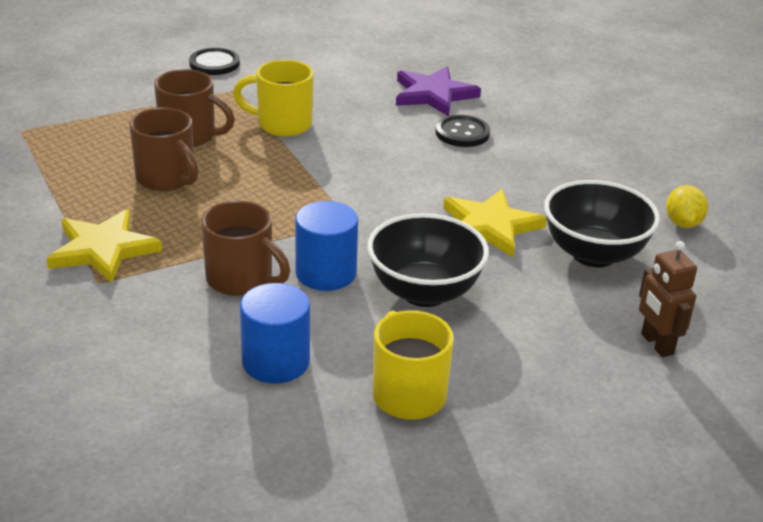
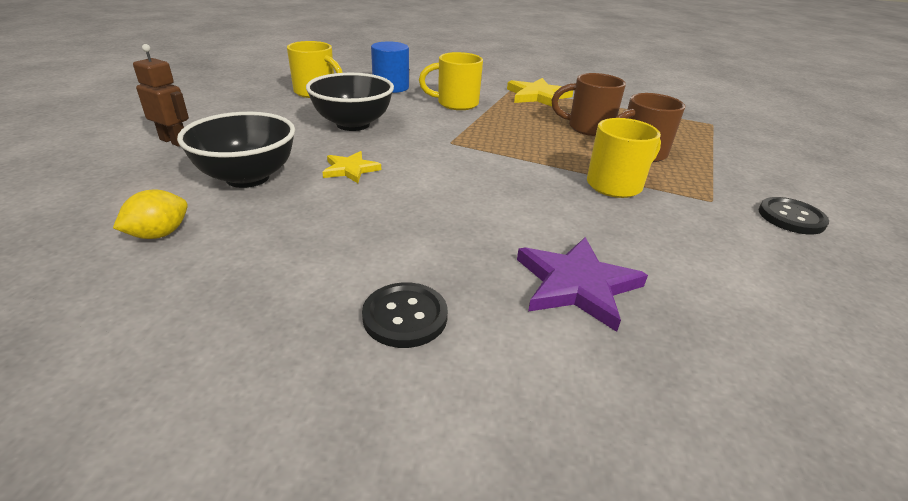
camera: 140 degrees right, 0 degrees up
brown mug [201,201,290,296] -> yellow mug [419,52,483,110]
blue cylinder [295,201,358,291] -> none
black button [435,115,490,147] -> black button moved to [362,282,448,348]
yellow star [443,189,547,257] -> yellow star [322,151,381,183], size x0.61
yellow lemon [666,185,708,228] -> yellow lemon turned 75 degrees clockwise [113,190,188,239]

